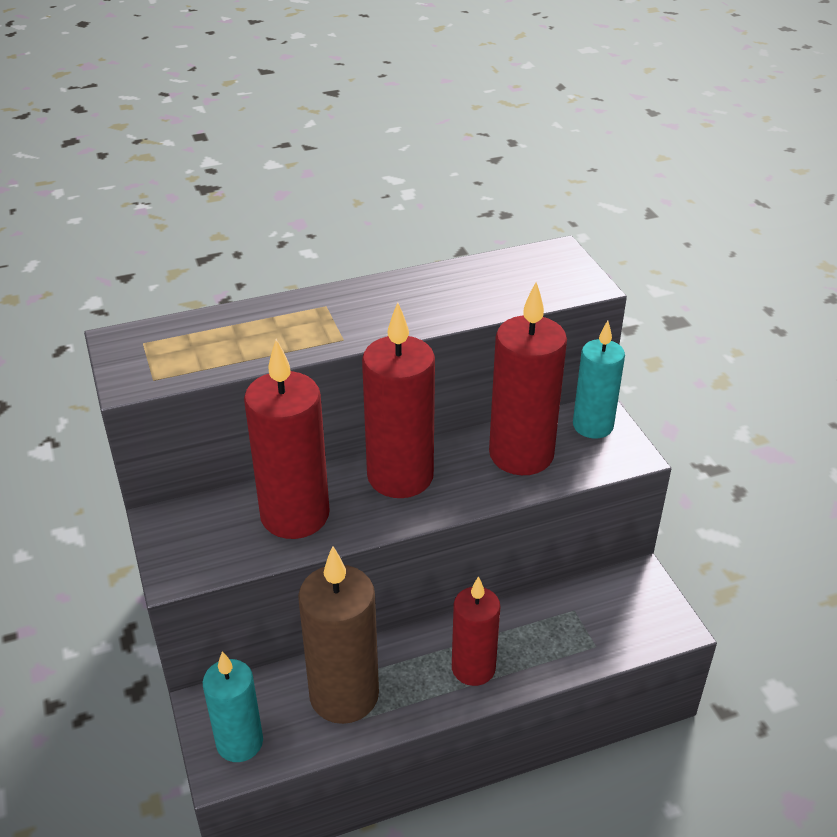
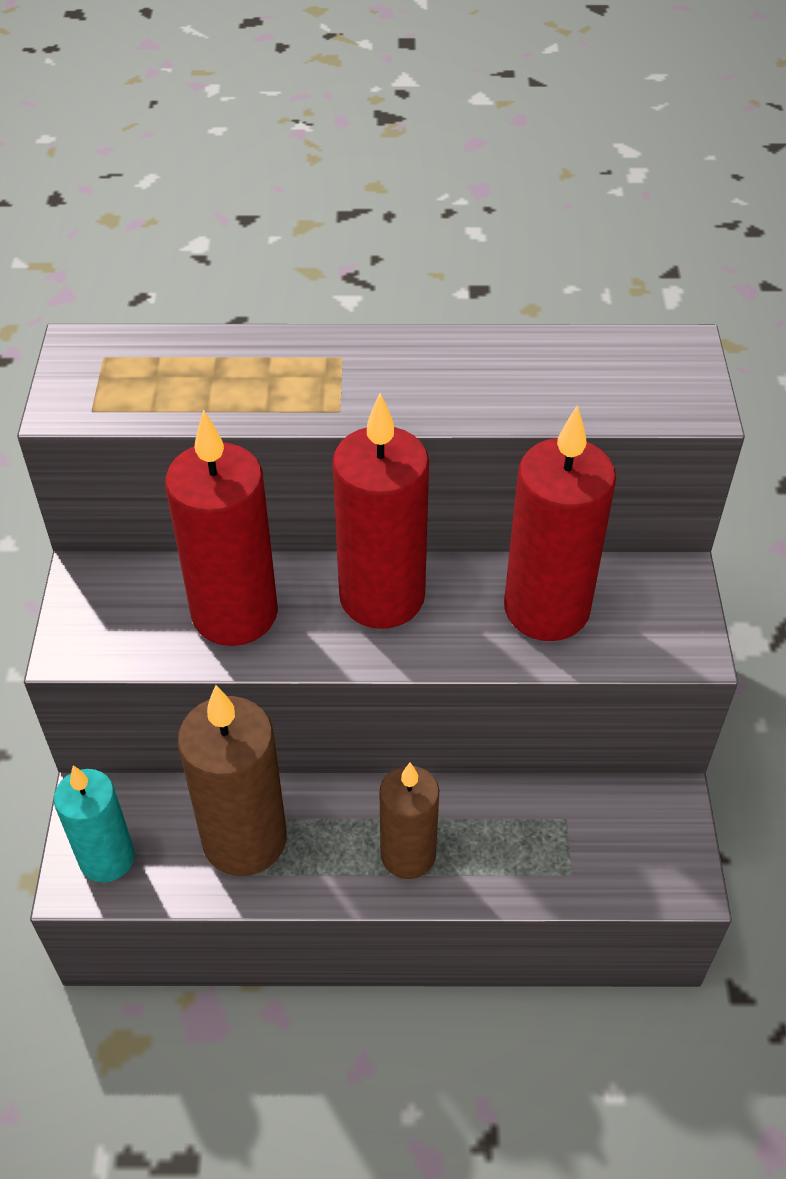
camera: 20 degrees right, 10 degrees up
red candle [452,576,500,686] -> brown candle [380,762,439,879]
turquoise candle [573,321,625,439] -> none

